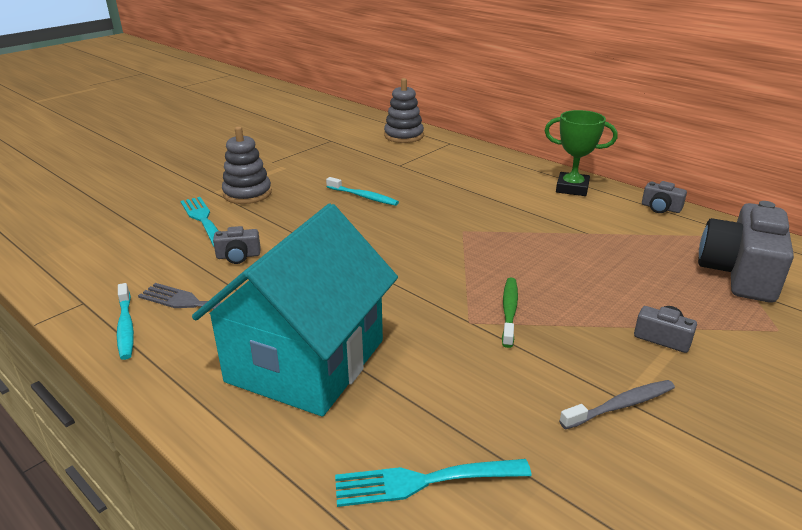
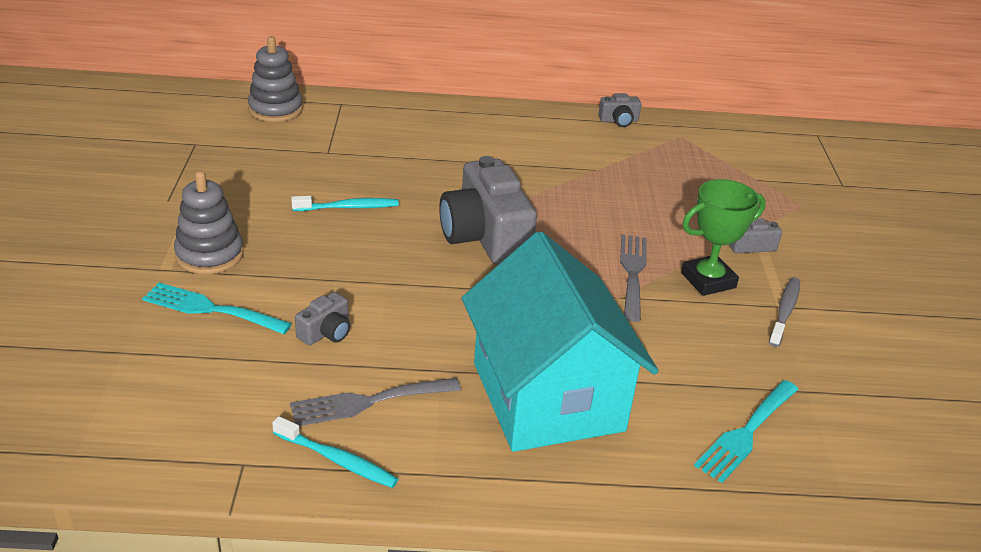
camera: 45 degrees left, 5 degrees up
green toothbrush [502,278,518,348] -> grey fork [620,235,647,322]
green trophy [544,110,617,196] -> green trophy moved to [681,179,766,296]
grey camera [698,201,794,303] -> grey camera moved to [439,156,537,265]

